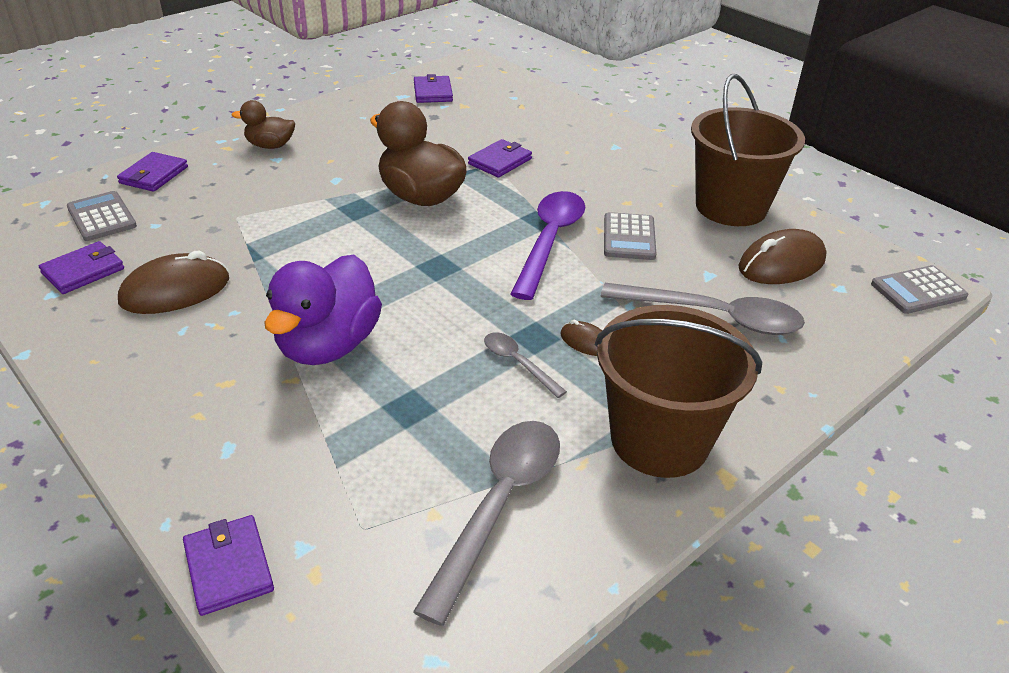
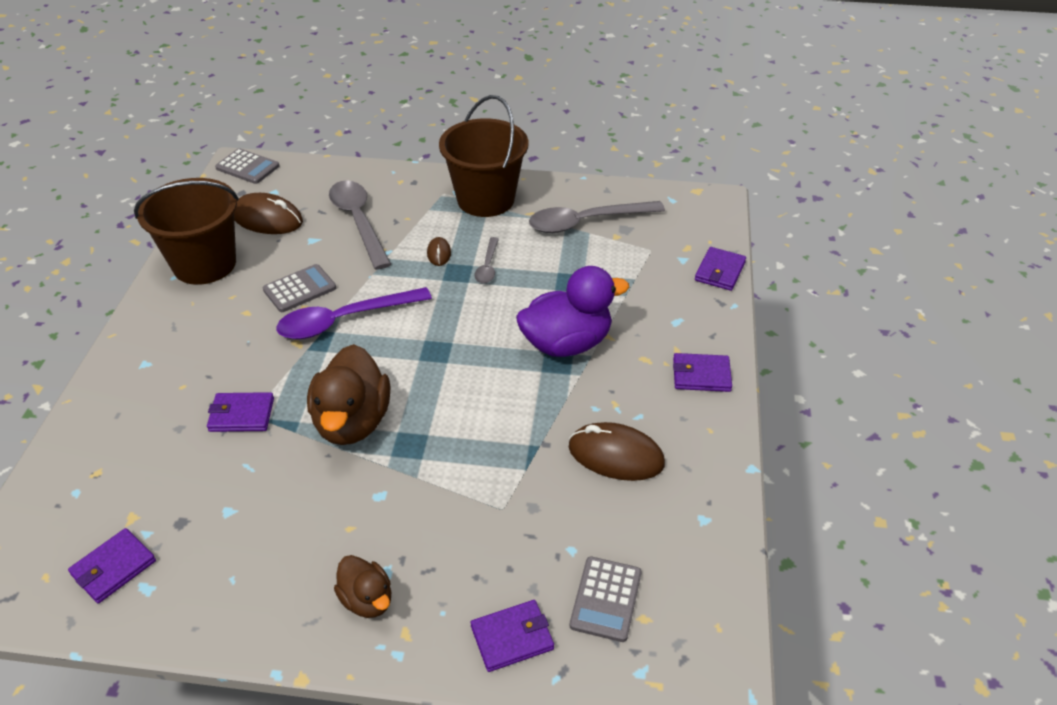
camera: 130 degrees left, 5 degrees up
purple wallet [39,241,124,294] -> purple wallet moved to [673,353,732,392]

